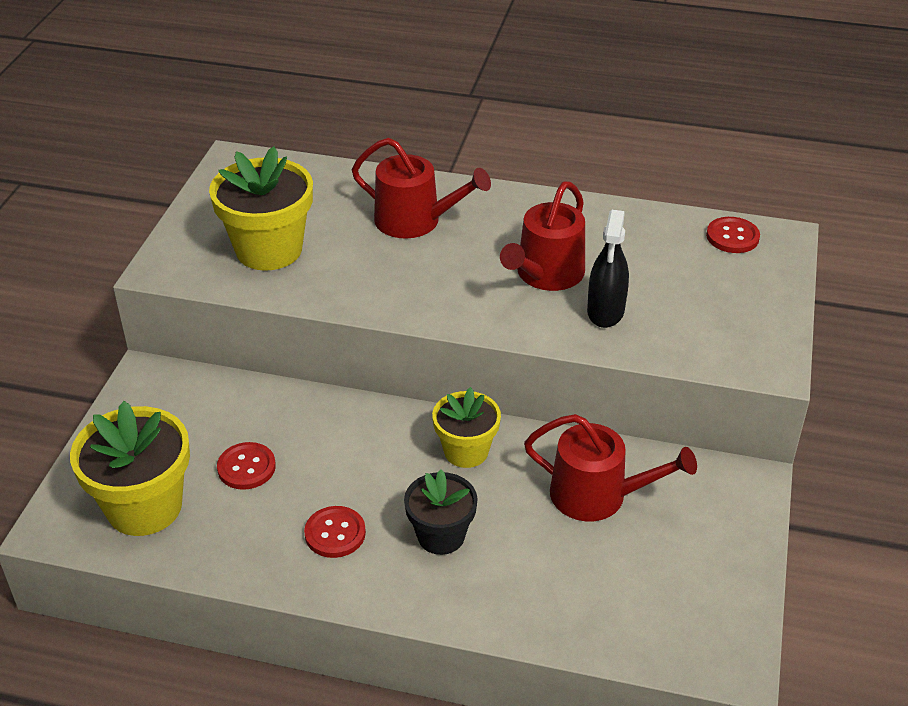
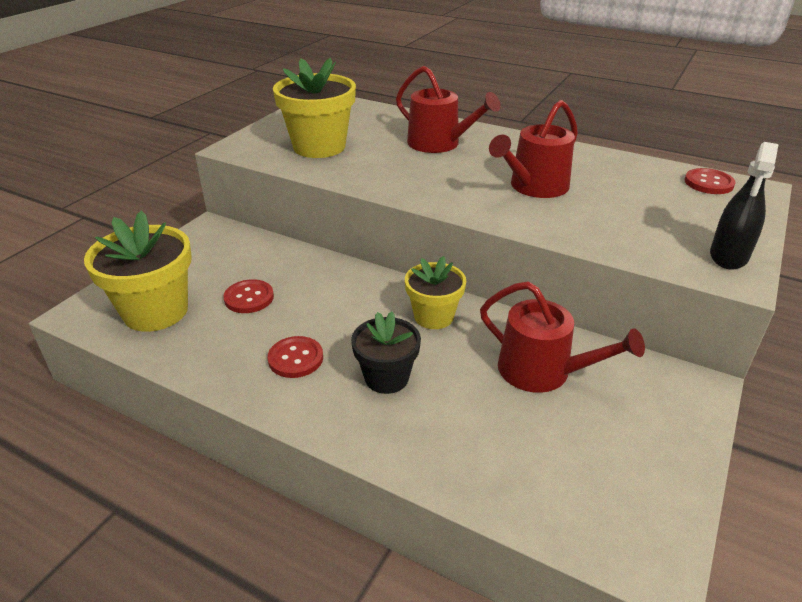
camera: 15 degrees right, 5 degrees down
black spray bottle [587,210,629,328] -> black spray bottle moved to [710,142,779,270]

